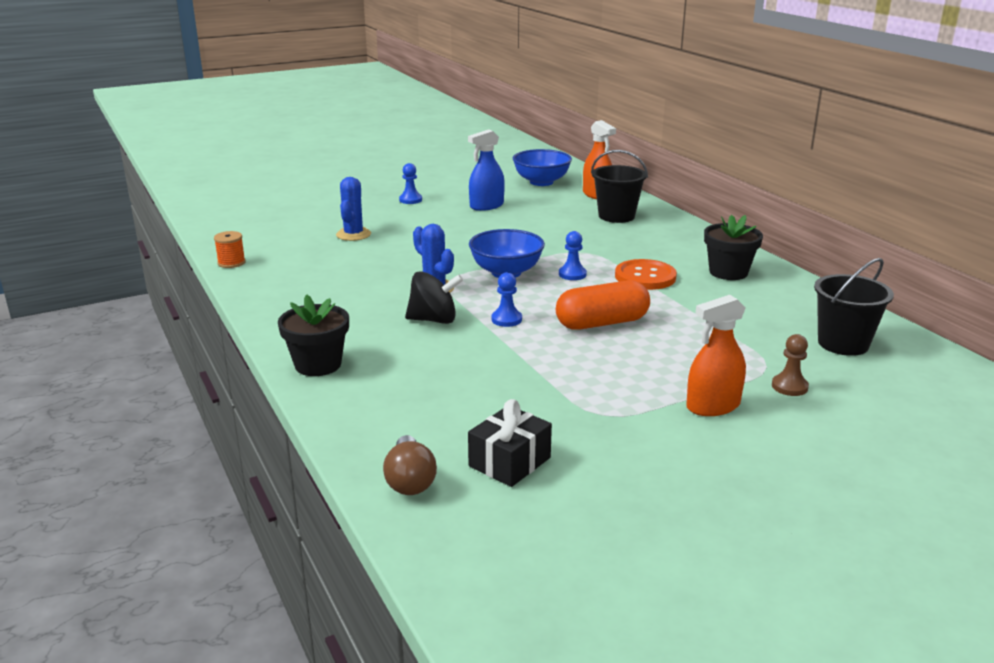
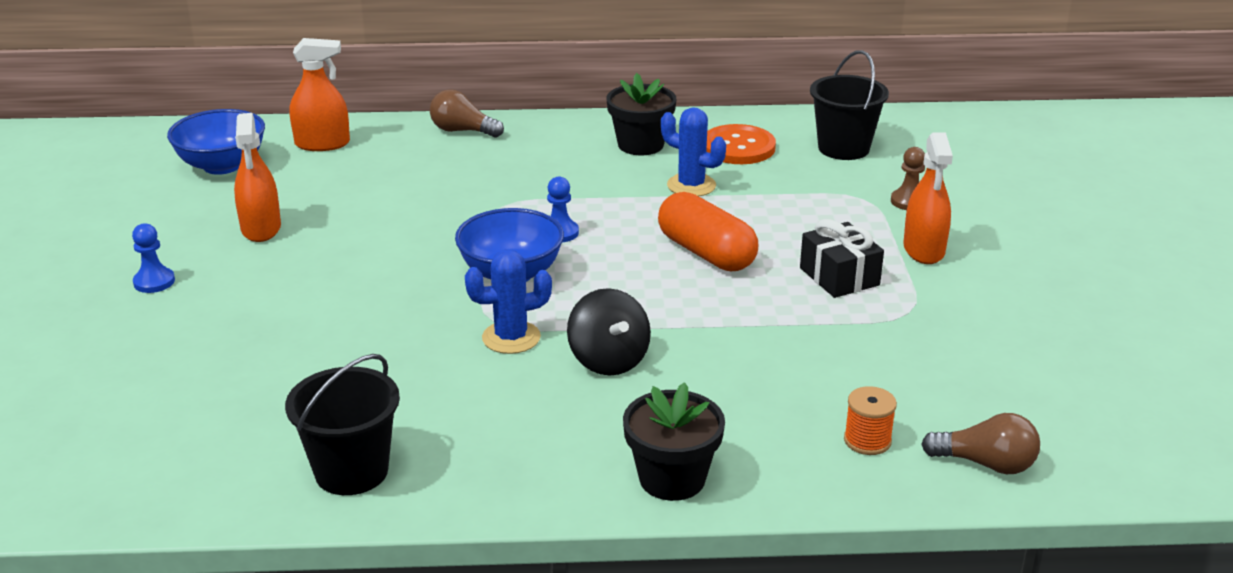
camera: 65 degrees left, 5 degrees up
orange spool [214,231,246,268] -> orange spool moved to [844,386,897,455]
blue cactus [336,177,371,241] -> blue cactus moved to [661,107,726,196]
black spinning top [405,271,463,324] -> black spinning top turned 135 degrees clockwise [567,288,651,376]
blue spray bottle [468,129,505,211] -> orange spray bottle [234,113,281,242]
black gift [468,399,552,487] -> black gift moved to [800,219,884,298]
blue pawn [491,272,522,327] -> none
orange capsule [556,280,650,330] -> orange capsule turned 45 degrees counterclockwise [658,192,758,271]
black bucket [591,150,648,223] -> black bucket moved to [285,354,400,495]
orange button [615,259,677,290] -> orange button moved to [706,124,776,164]
none -> brown light bulb [430,89,504,138]

